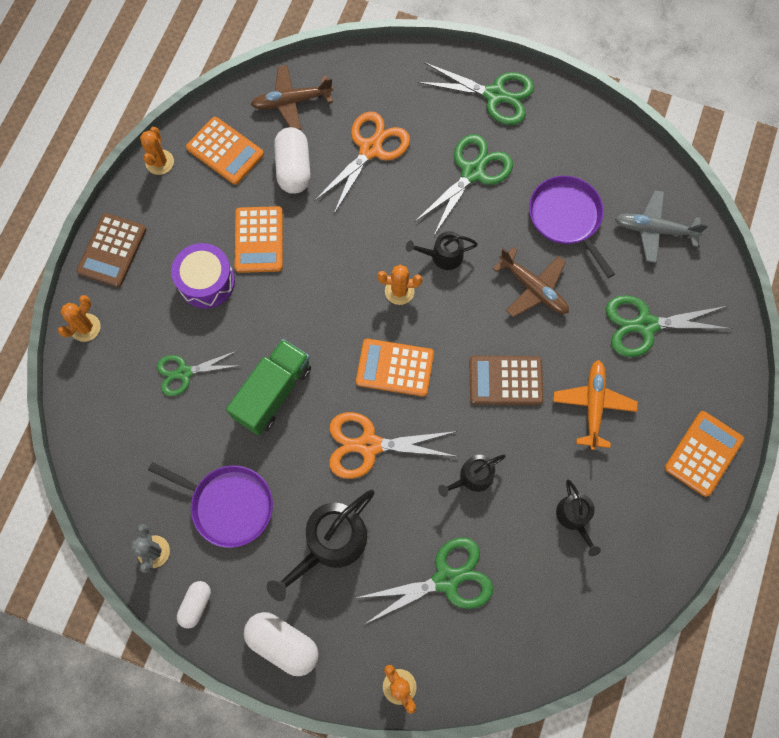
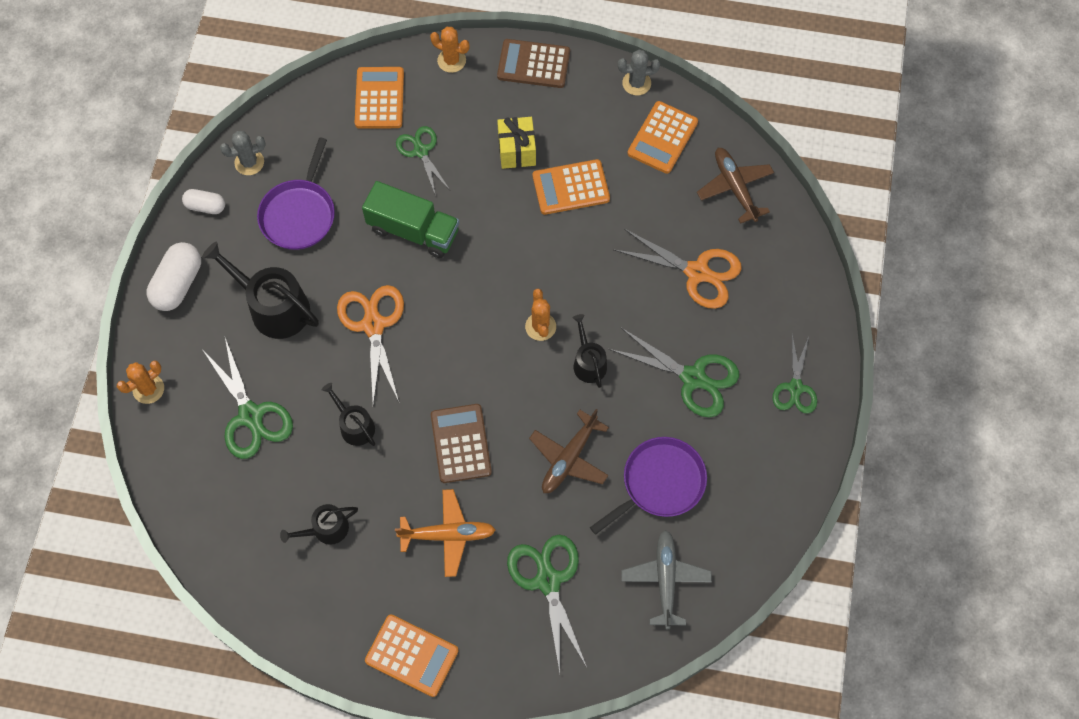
camera: 80 degrees right, 5 degrees down
orange cactus [140,127,174,175] -> grey cactus [618,50,660,95]
purple drum [171,243,235,309] -> yellow gift [497,117,536,169]
white capsule [274,127,311,194] -> none
orange calculator [356,339,434,397] -> orange calculator moved to [355,67,404,129]
green scissors [417,62,534,125] -> green scissors [773,335,817,414], size x0.65

